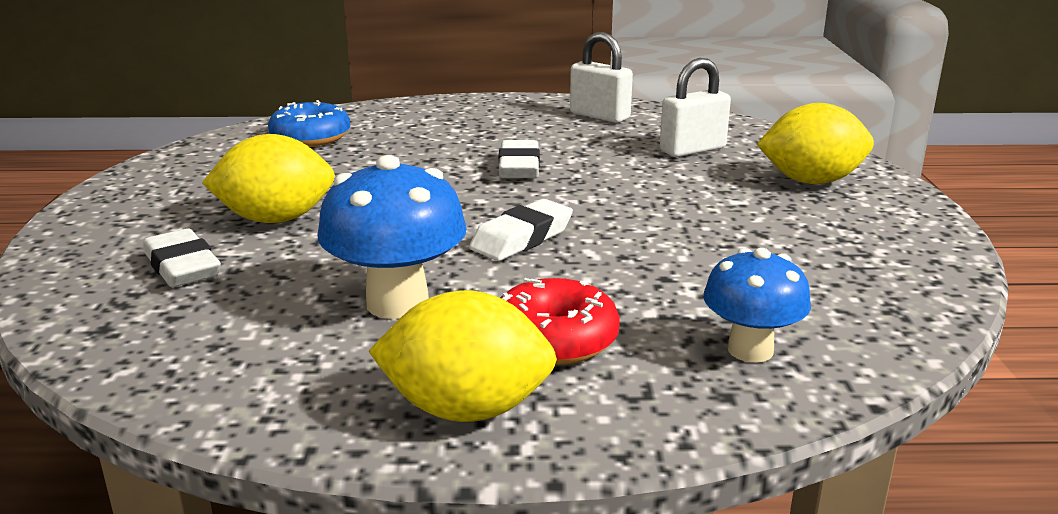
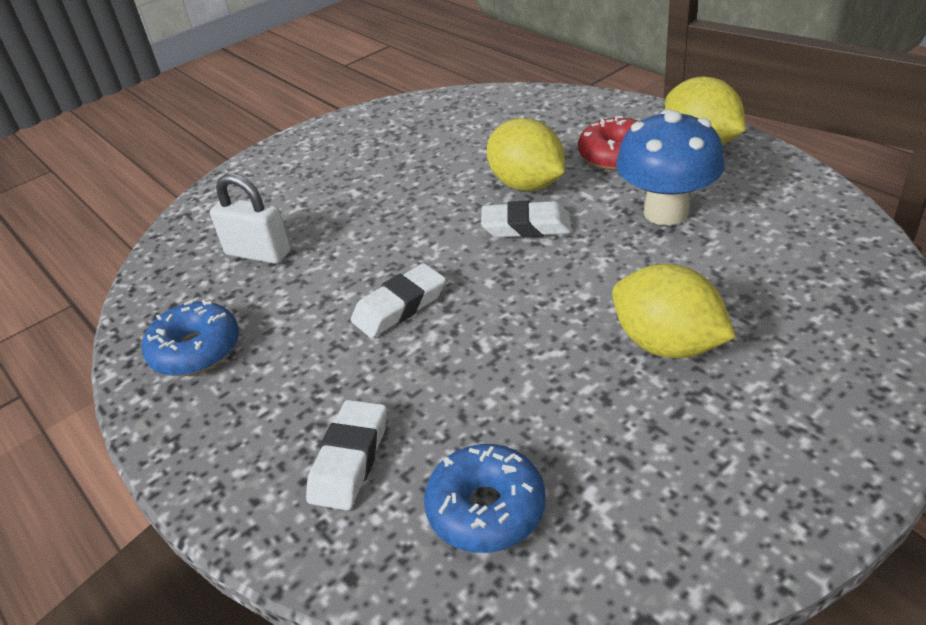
camera: 125 degrees left, 15 degrees up
white eraser [143,228,221,287] -> white eraser moved to [306,400,387,510]
white padlock [570,32,633,123] -> blue donut [142,300,239,376]
blue mushroom [703,248,811,363] -> none
yellow lemon [757,103,874,184] -> yellow lemon moved to [487,118,565,191]

